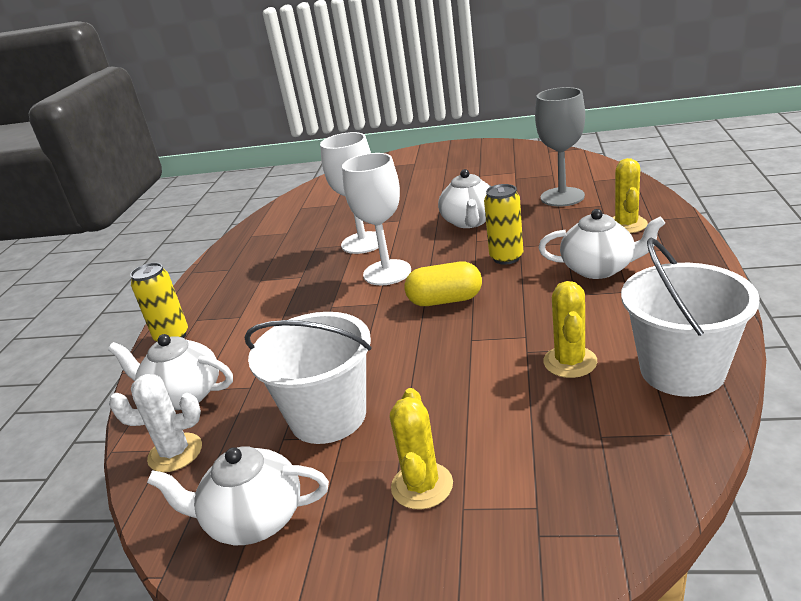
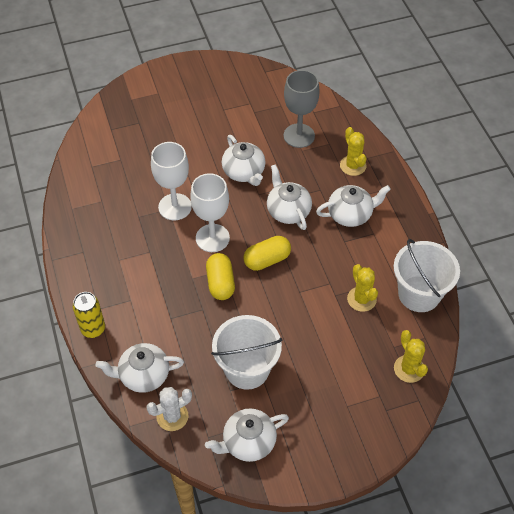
camera: 30 degrees left, 25 degrees up
yellow cactus [390,388,453,509] -> yellow cactus moved to [394,330,428,383]
yellow can [484,184,523,265] -> white teapot [267,164,312,230]
none -> yellow capsule [206,253,235,300]

